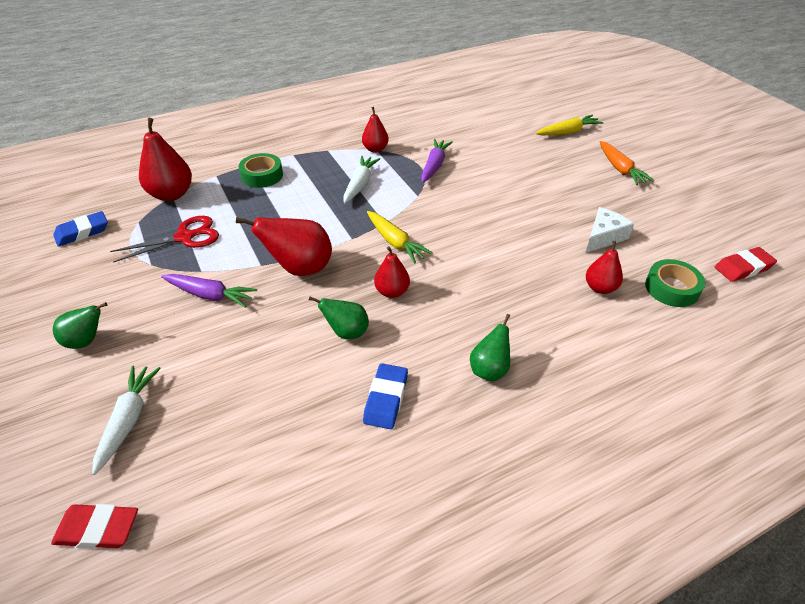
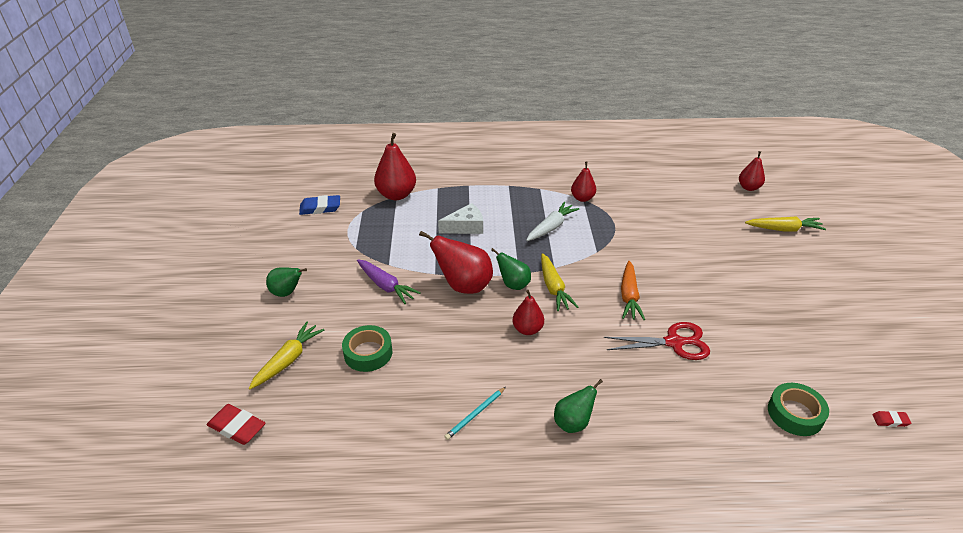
camera: 25 degrees right, 5 degrees down
white carrot [92,366,161,475] -> yellow carrot [249,322,324,389]
red scissors [110,216,219,263] -> red scissors moved to [604,322,710,360]
green tape [239,153,283,188] -> green tape moved to [342,325,392,372]
green pear [309,296,369,339] -> green pear moved to [491,248,531,290]
blue eraser [363,363,408,429] -> turquoise pencil [444,387,506,440]
purple carrot [421,139,453,183] -> none
white cheese [586,207,634,253] -> white cheese moved to [438,203,483,234]
red pear [586,241,623,294] -> red pear moved to [739,151,765,191]
orange carrot [600,141,654,185] -> orange carrot moved to [621,261,645,320]
red eraser [715,247,777,282] -> red eraser [872,411,911,427], size x0.54

